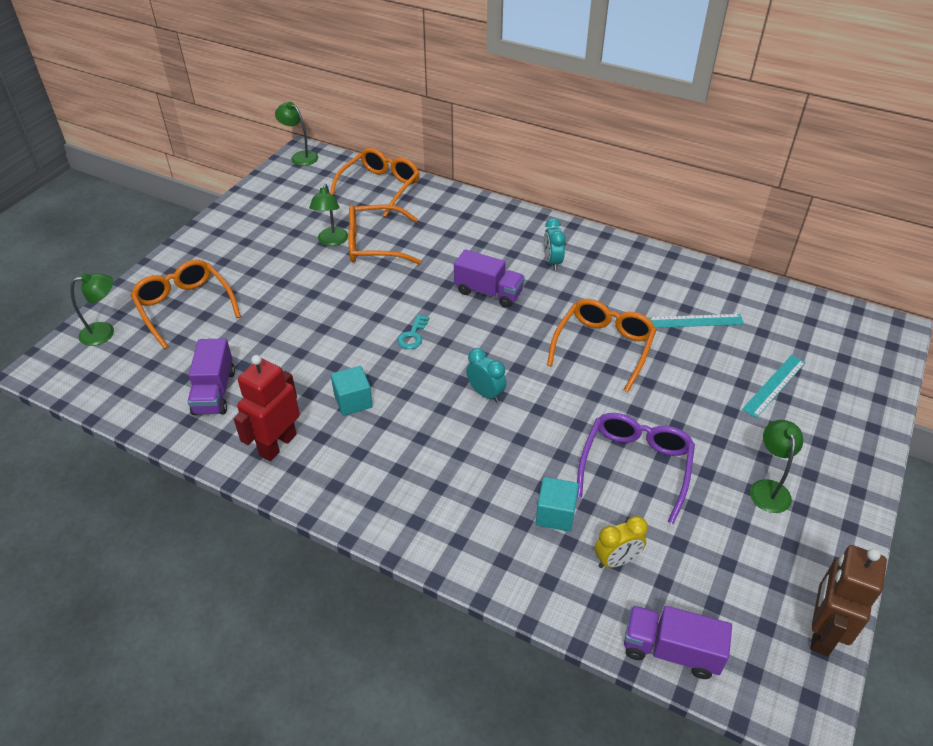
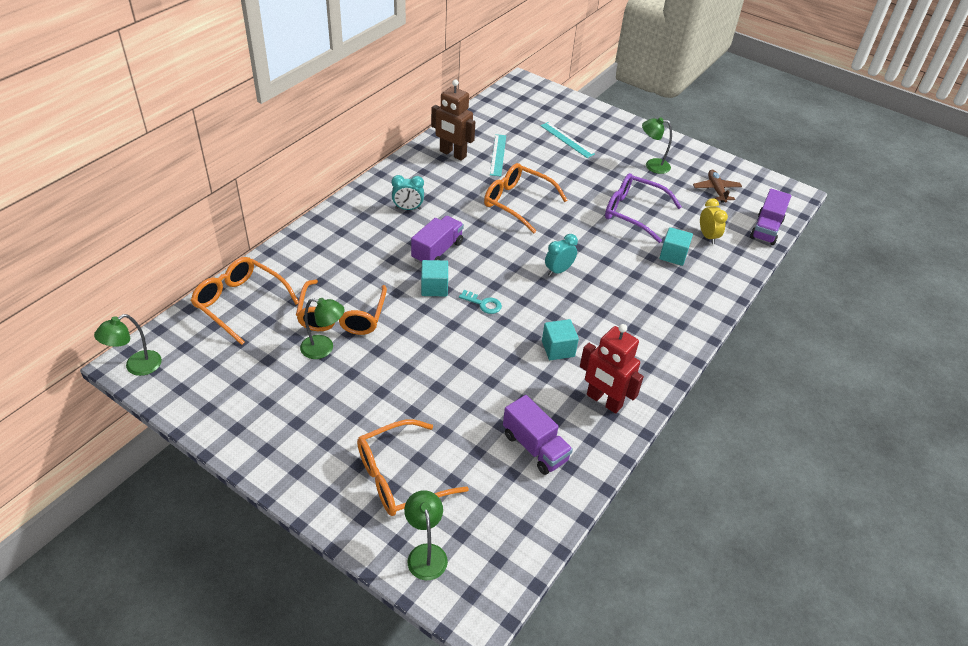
camera: 85 degrees left, 0 degrees up
purple truck [187,338,235,415] -> purple truck turned 45 degrees clockwise [503,395,573,475]
brown robot [810,545,887,656] -> brown robot moved to [431,79,475,161]
none -> turquoise cube [421,260,448,296]
none -> brown plane [693,170,742,203]

